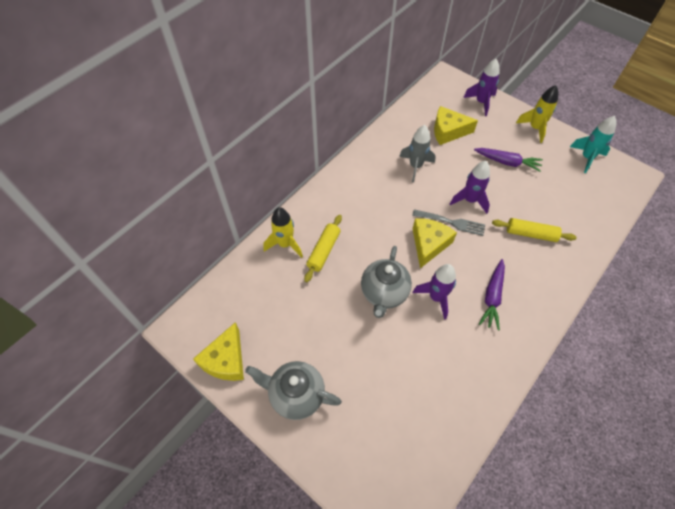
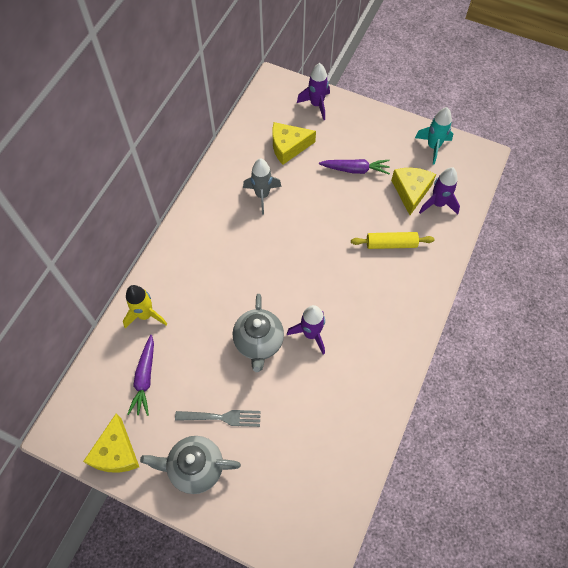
camera: 15 degrees left, 5 degrees up
yellow rolling pin [304,215,342,282] -> none
grey fork [412,209,485,236] -> grey fork moved to [175,410,261,427]
yellow cheese [413,218,457,268] -> yellow cheese moved to [391,168,436,215]
purple rocket [450,161,490,214] -> purple rocket moved to [419,167,460,215]
purple carrot [479,259,505,331] -> purple carrot moved to [127,335,154,416]
yellow rocket [516,85,558,143] -> none

